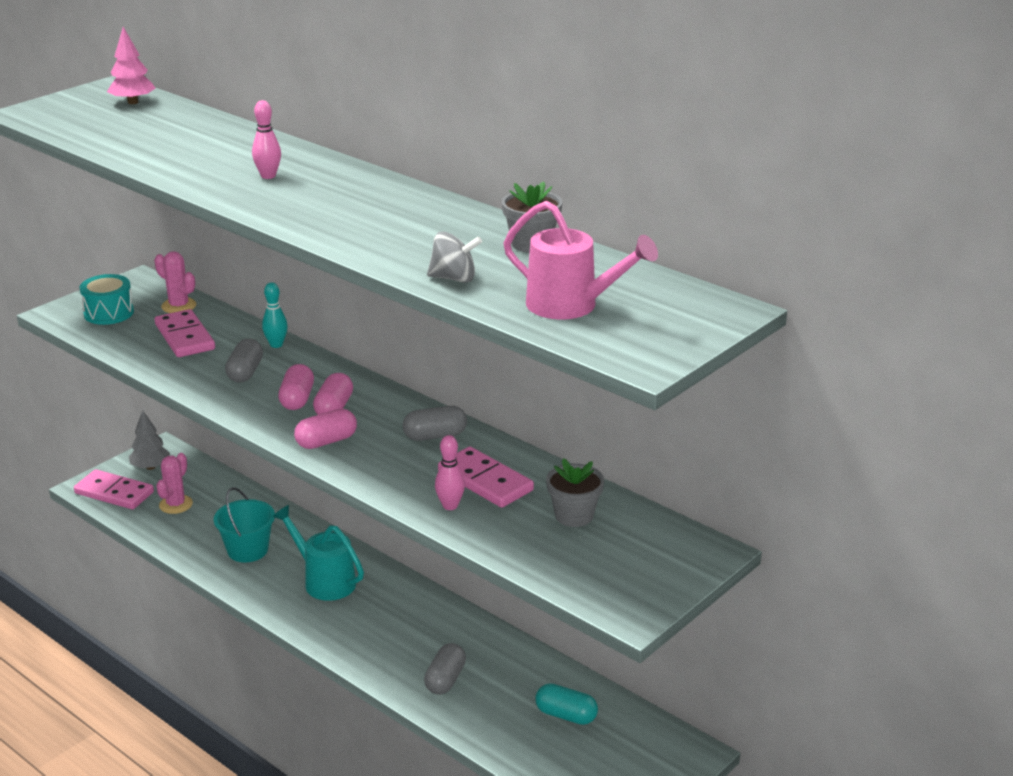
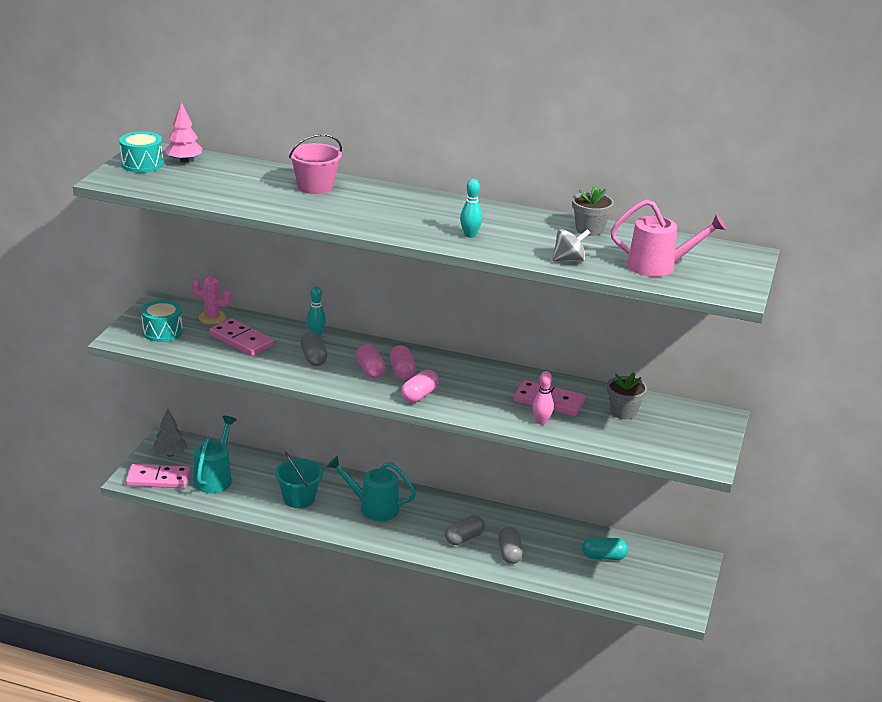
camera: 25 degrees left, 0 degrees up
pink cactus [156,453,193,514] -> turquoise watering can [193,415,237,493]
pink bowling pin [252,100,281,179] -> none
grey capsule [403,406,467,441] -> grey capsule moved to [445,515,485,545]
none -> turquoise drum [119,131,163,173]
none -> pink bucket [289,134,342,194]
none -> turquoise bowling pin [460,179,482,238]

